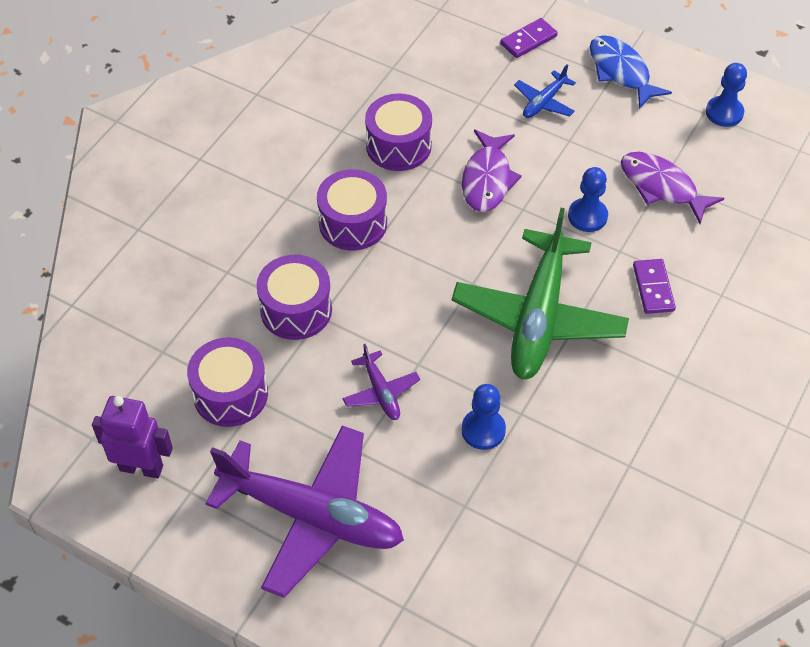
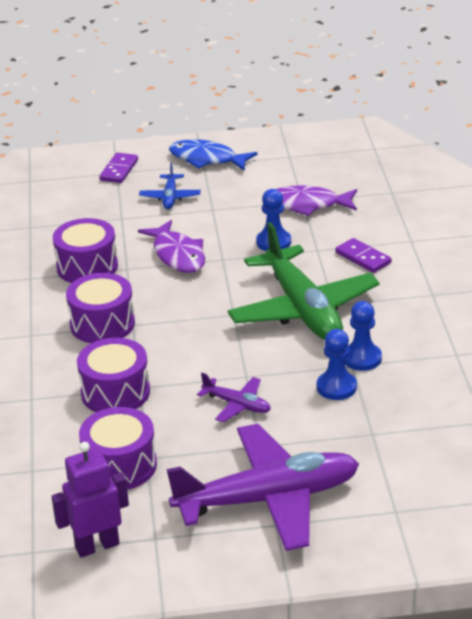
camera: 35 degrees left, 20 degrees down
blue pawn [706,63,747,127] -> blue pawn moved to [344,301,382,371]

